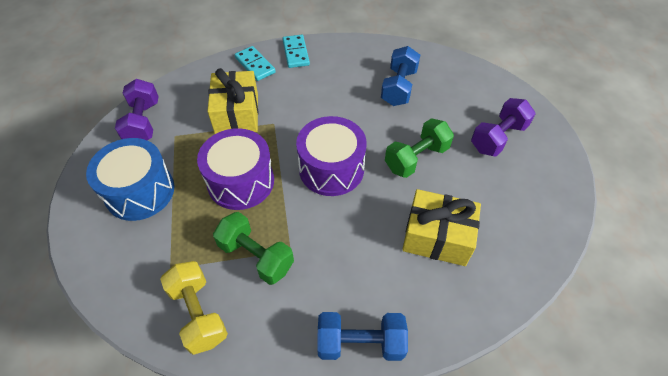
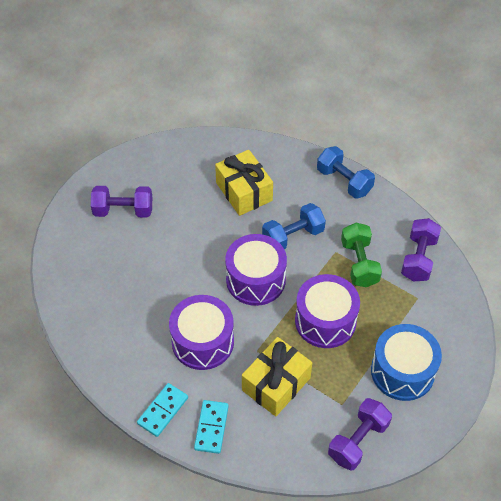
camera: 135 degrees left, 0 degrees up
yellow dumbbell [160,261,228,355] -> purple dumbbell [401,218,441,282]
blue dumbbell [381,46,420,106] -> blue dumbbell moved to [262,203,326,249]
green dumbbell [385,118,454,178] -> none
none -> purple drum [169,295,234,370]

